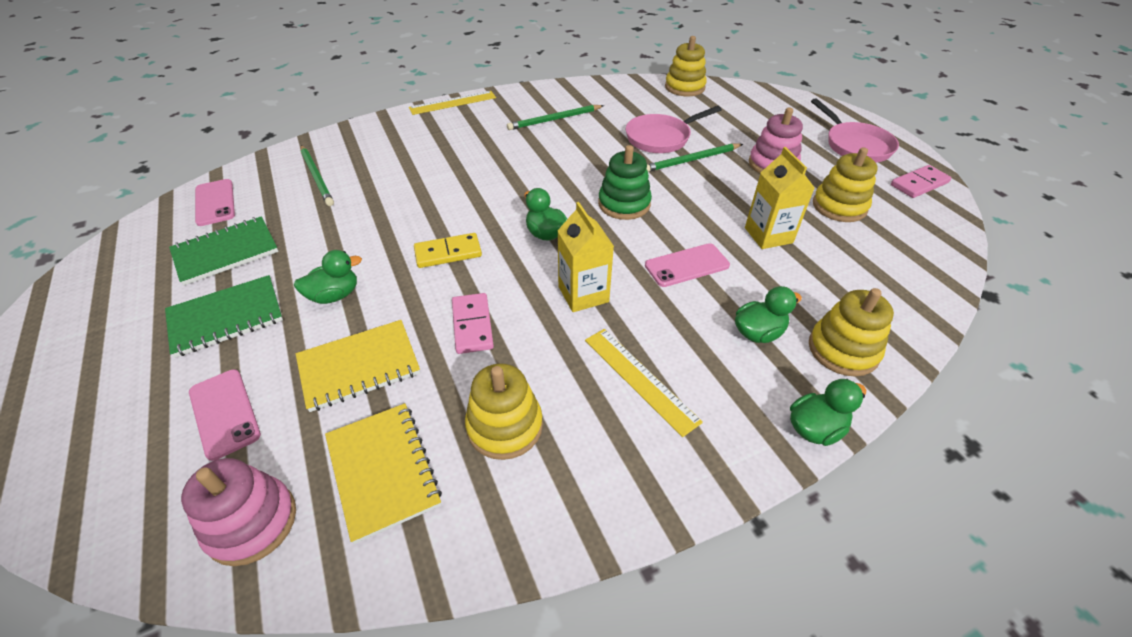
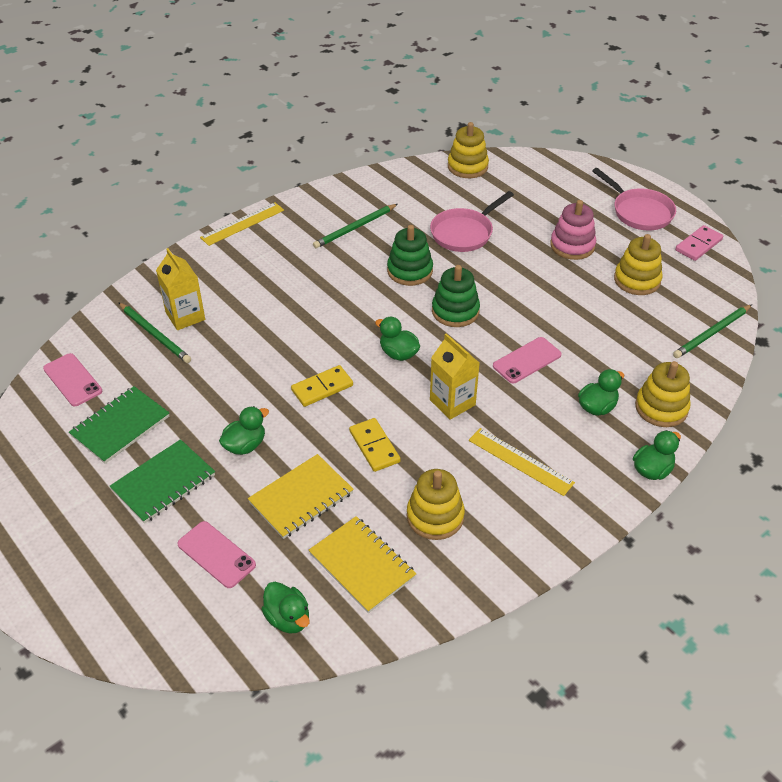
camera: 15 degrees left, 0 degrees up
pink stacking toy [181,458,296,566] -> green duck [261,582,310,633]
pink domino [452,293,494,354] -> yellow domino [349,418,400,472]
green pencil [646,144,743,172] -> green pencil moved to [673,304,752,358]
yellow carton [745,147,815,249] -> yellow carton moved to [156,248,205,330]
none -> green stacking toy [387,225,433,286]

